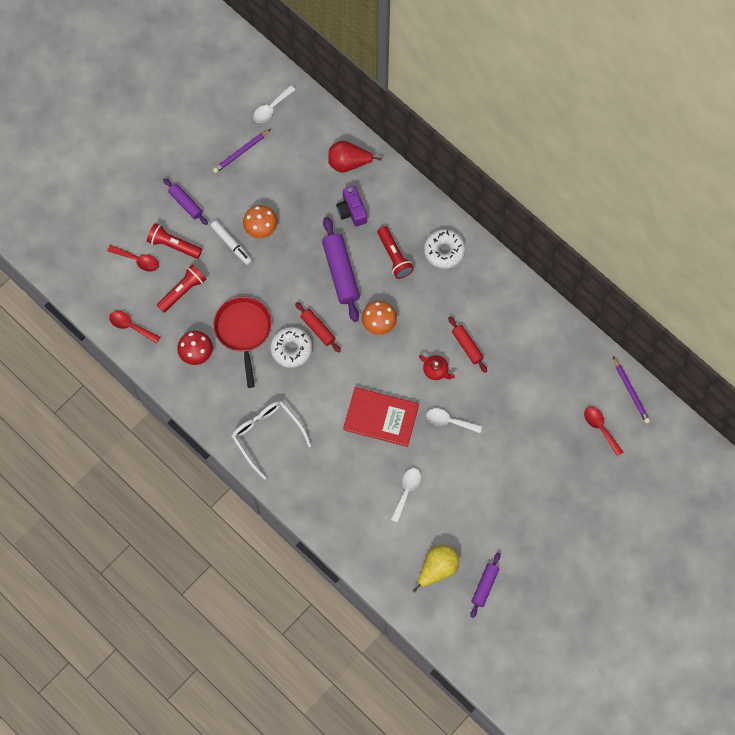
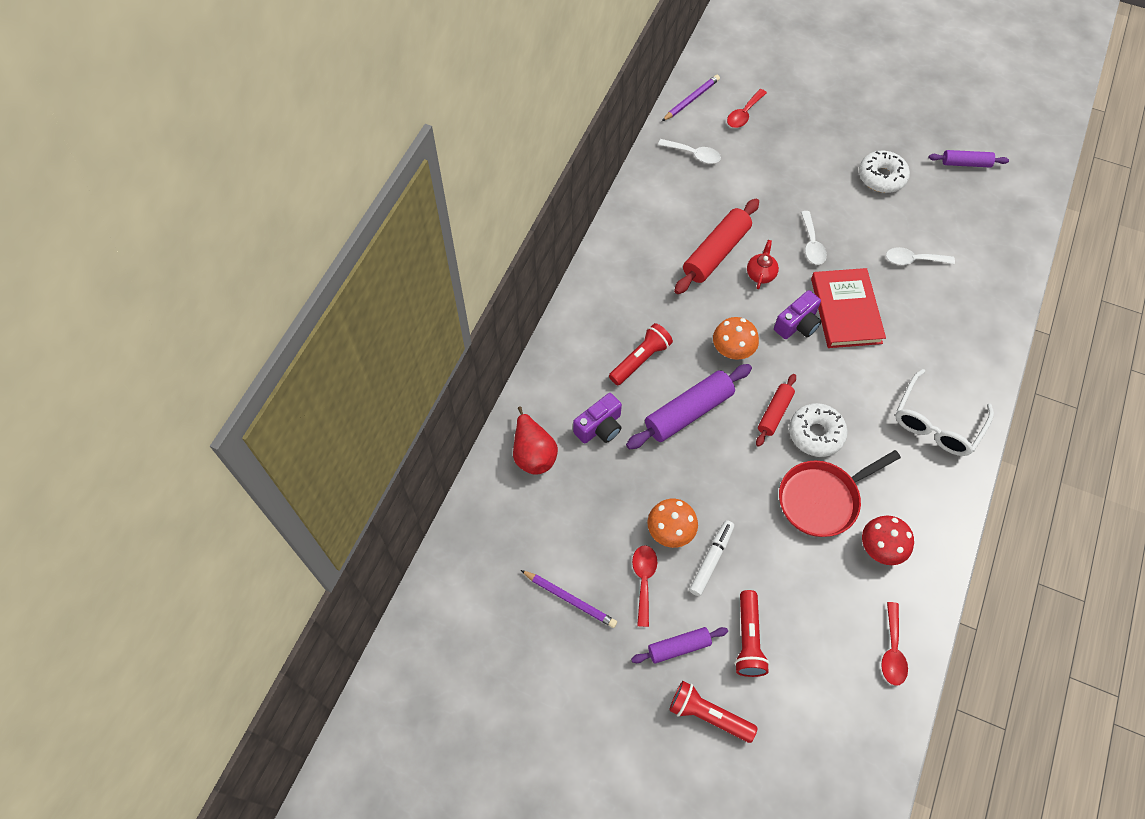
camera: 110 degrees left, 10 degrees down
red spoon [107,245,159,272] -> red spoon moved to [632,545,657,627]
red flashlight [157,264,206,312] -> red flashlight moved to [669,681,758,743]
purple rolling pin [163,178,208,225] -> purple rolling pin turned 45 degrees clockwise [631,627,728,664]
white spoon [253,85,296,123] -> white spoon moved to [658,139,721,164]
yellow pear [412,545,459,593] -> none
white donut [424,229,465,269] -> white donut moved to [859,151,910,193]
red rolling pin [448,317,487,373] -> red rolling pin [674,199,759,294], size x1.71
none -> purple camera [774,290,822,339]

